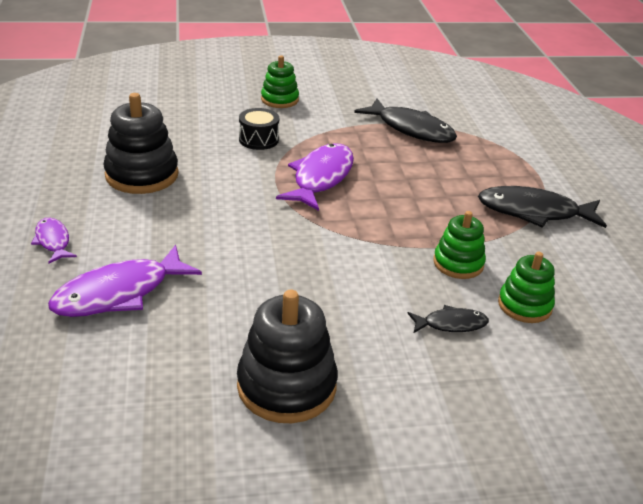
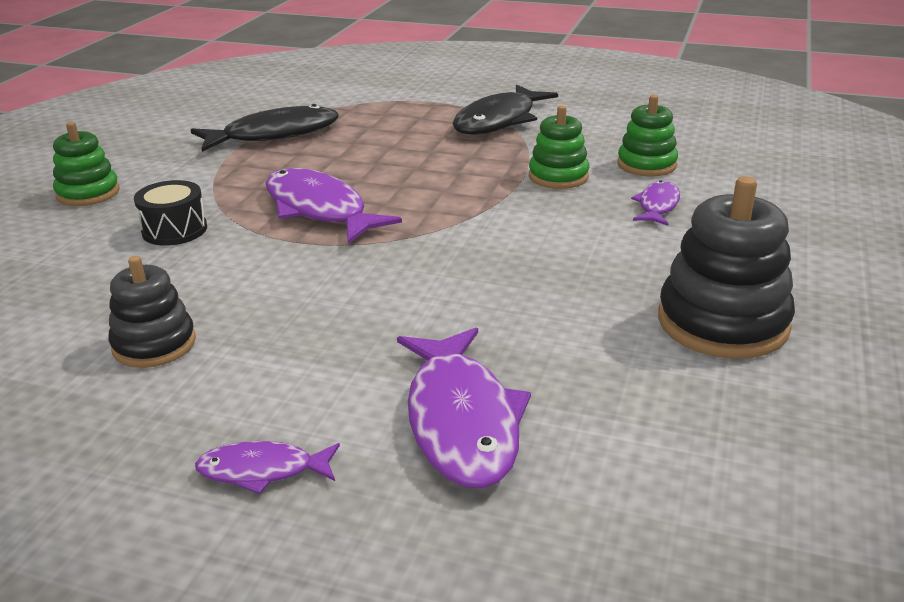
camera: 60 degrees left, 5 degrees down
black stacking toy [103,93,179,194] -> black stacking toy [108,256,196,368], size x0.63
black fish [407,305,489,333] -> purple fish [631,181,680,226]

